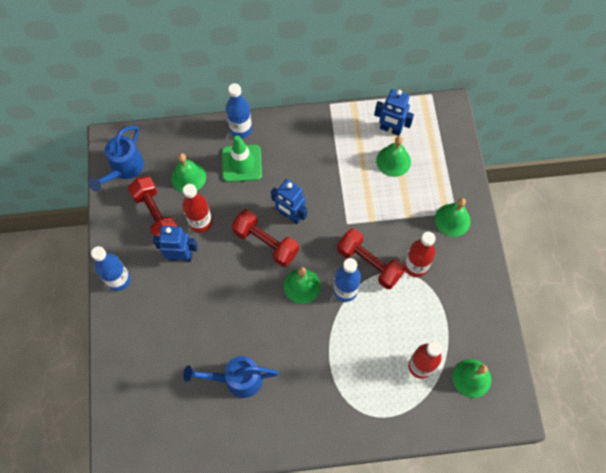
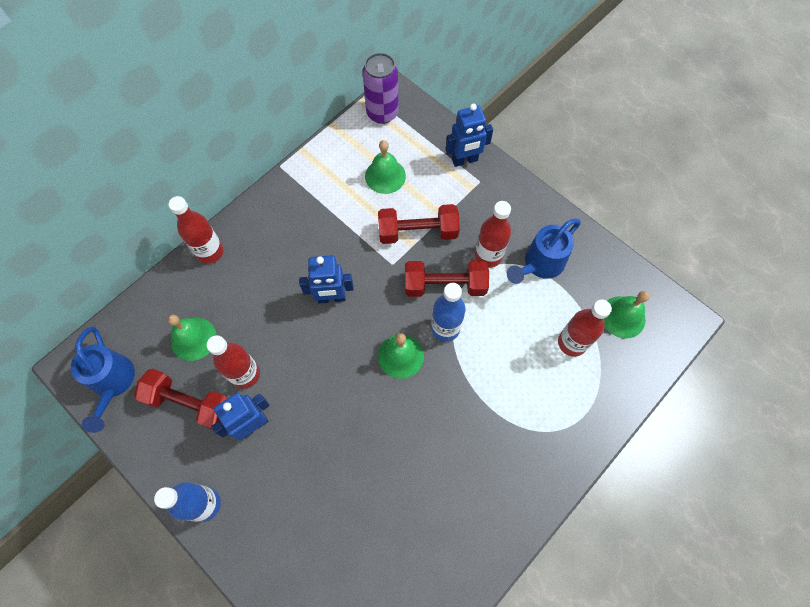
camera: 40 degrees left, 0 degrees up
blue watering can [183,356,279,398] -> blue watering can moved to [507,218,581,284]
green traffic cone [222,135,262,182] -> none
blue bottle [226,83,252,139] -> red bottle [169,196,223,264]
red dumbbell [232,209,299,267] -> red dumbbell moved to [378,204,460,244]
blue robot [374,89,414,136] -> blue robot moved to [446,103,493,167]
green bell [435,198,471,237] -> none
none -> purple can [363,53,399,124]

